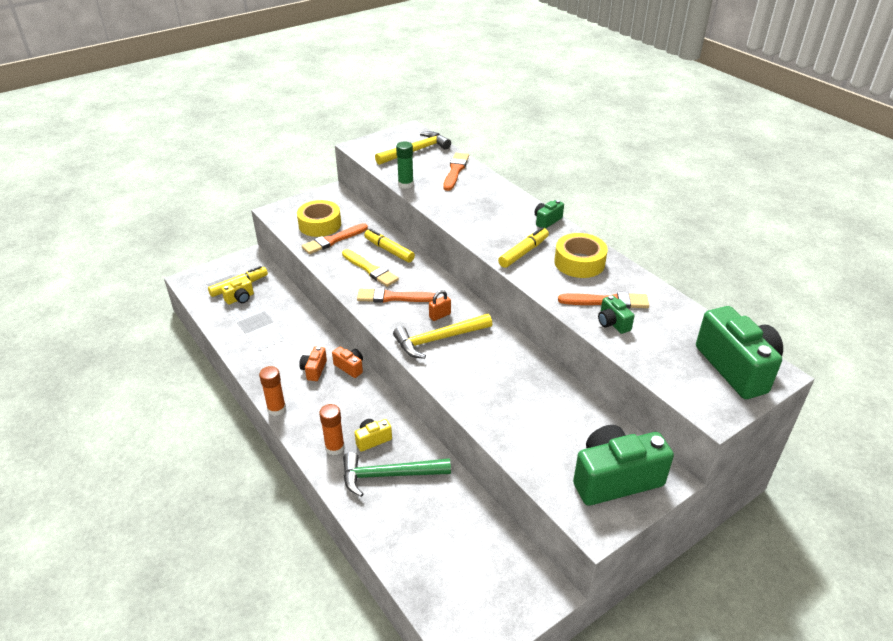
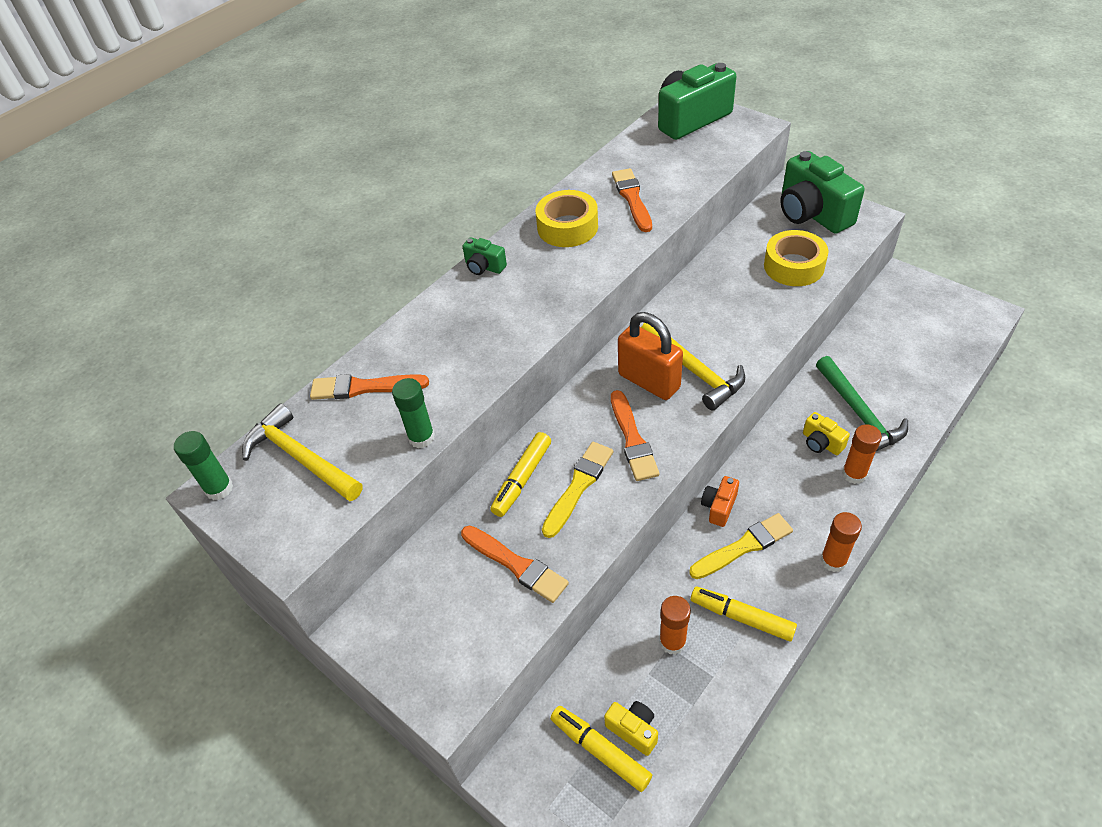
camera: 100 degrees left, 10 degrees up
yellow tape [297,200,341,237] -> yellow tape moved to [764,230,828,286]
orange camera [299,346,327,381] -> yellow brush [689,513,793,579]
orange padlock [429,290,451,321] -> orange padlock [618,312,683,400], size x2.16
yellow marker [498,227,549,268] -> yellow marker moved to [691,587,797,642]
green camera [598,295,634,334] -> none
none -> green glue stick [174,431,233,500]
none -> orange glue stick [660,596,691,655]

